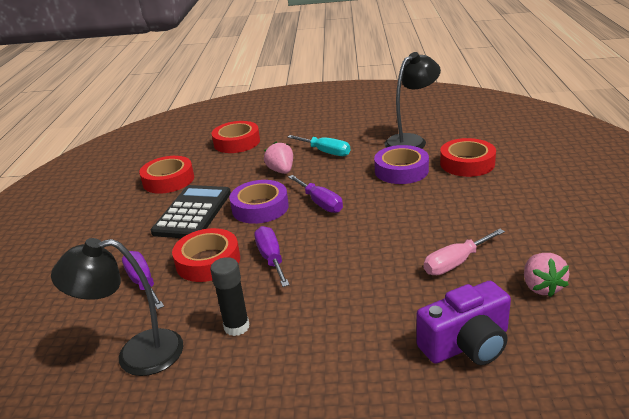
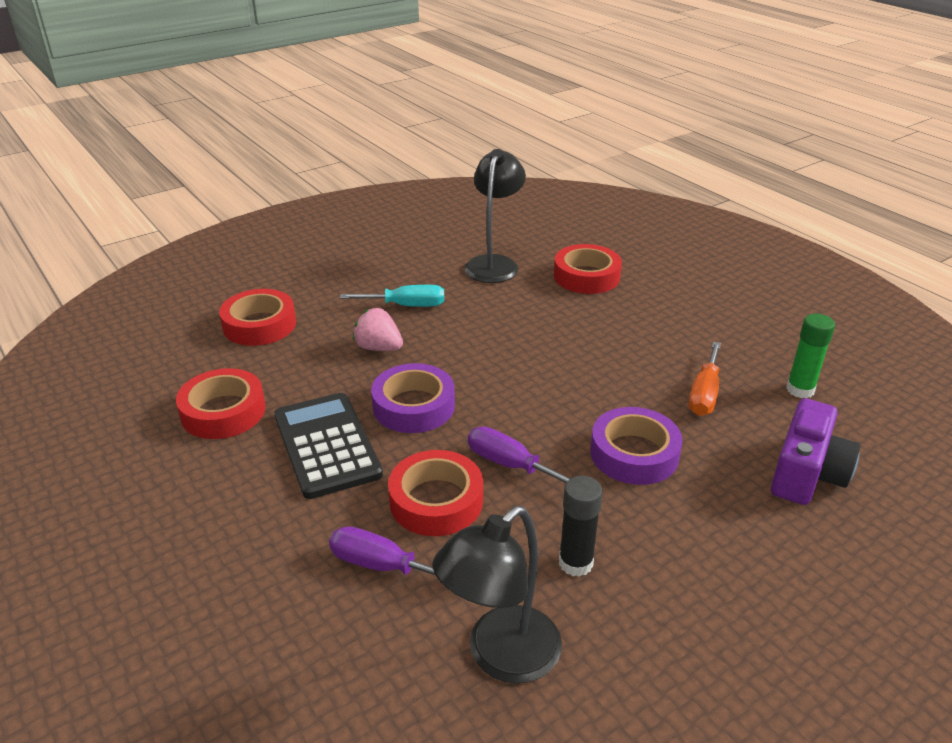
camera: 40 degrees left, 5 degrees up
purple screwdriver [288,175,343,213] -> none
purple tape [374,145,429,184] -> purple tape moved to [590,407,683,485]
pink screwdriver [424,229,505,275] -> orange screwdriver [689,342,721,416]
pink strawberry [524,253,570,297] -> green glue stick [786,314,835,398]

